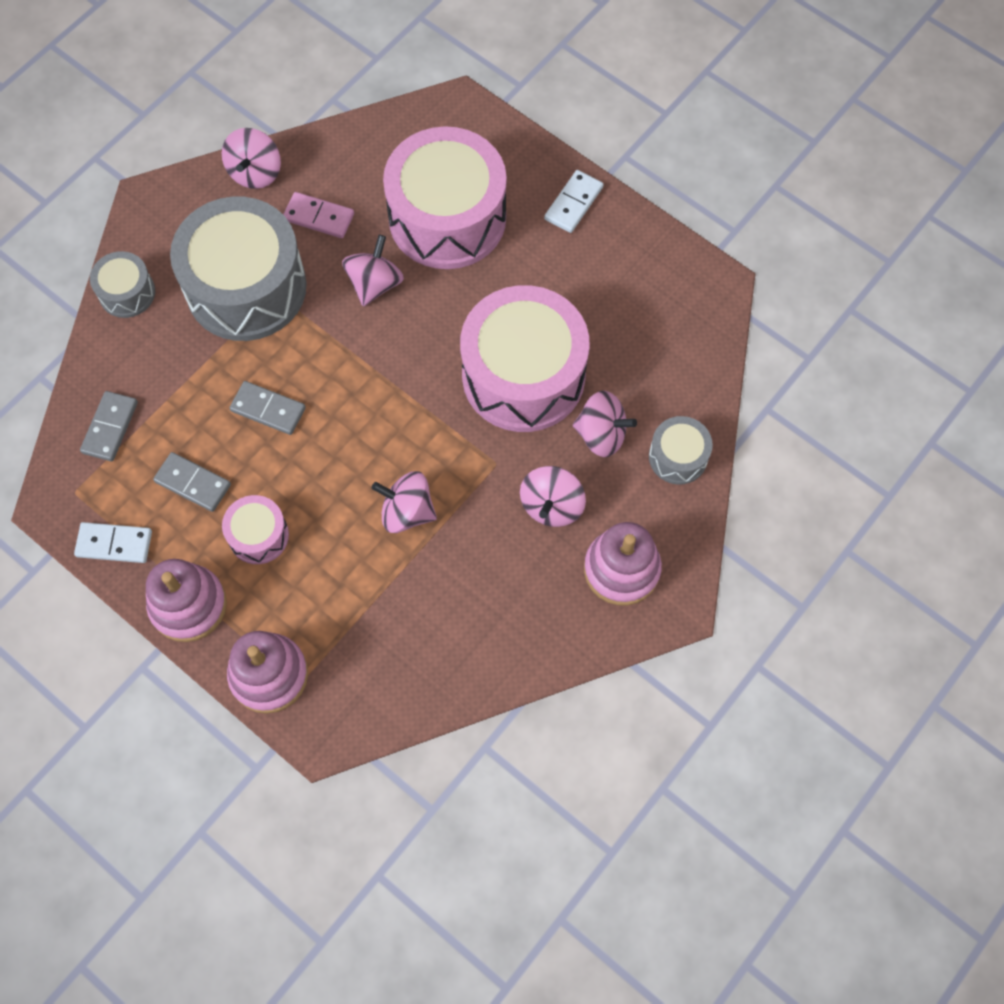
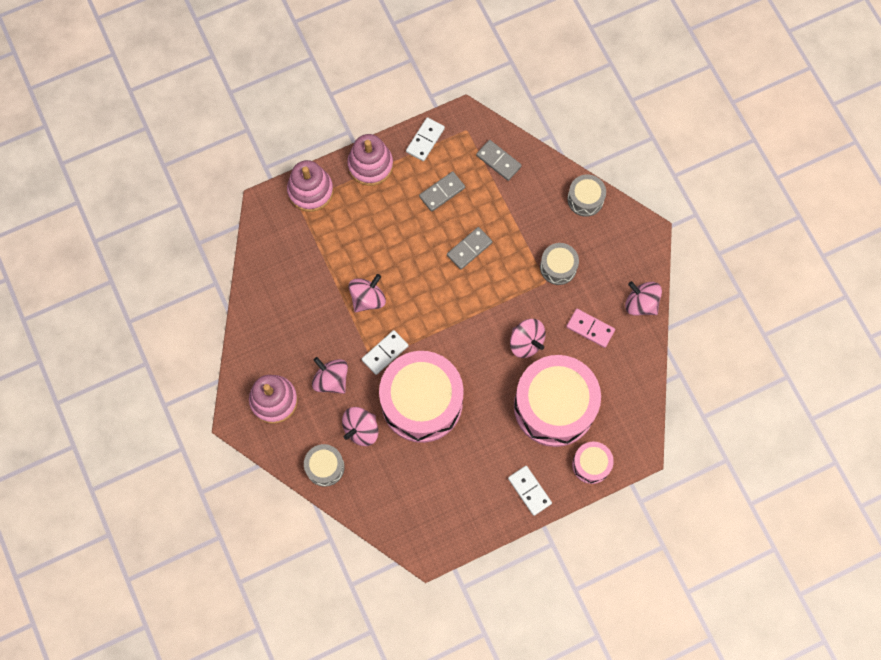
camera: 115 degrees right, 5 degrees up
grey drum [170,197,307,341] -> grey drum [540,243,579,285], size x0.47
pink drum [222,495,289,564] -> pink drum moved to [572,442,614,484]
pink domino [283,192,354,238] -> pink domino turned 75 degrees clockwise [566,309,615,348]
none -> white domino [362,330,408,375]

